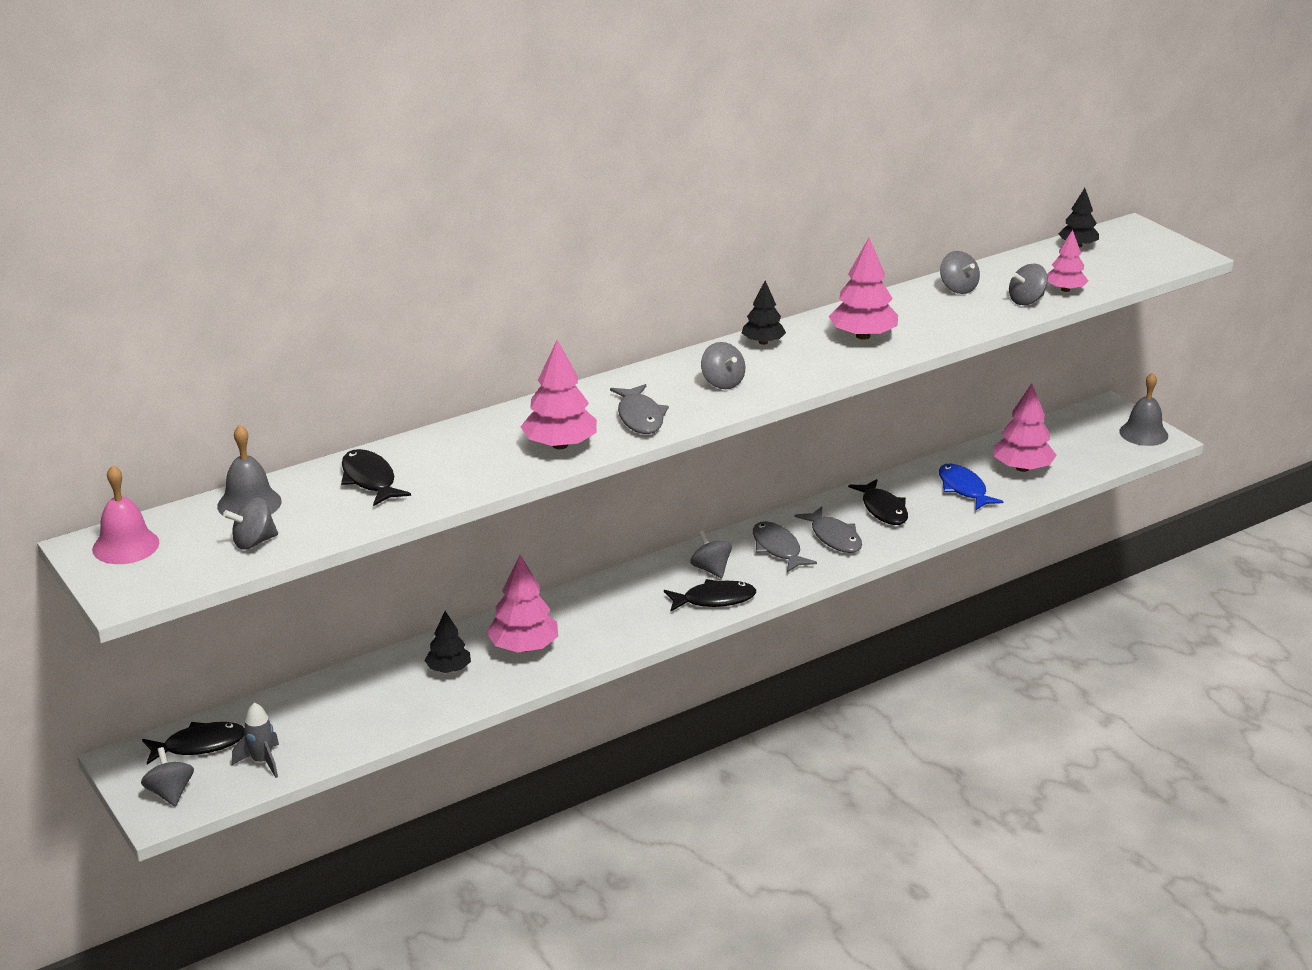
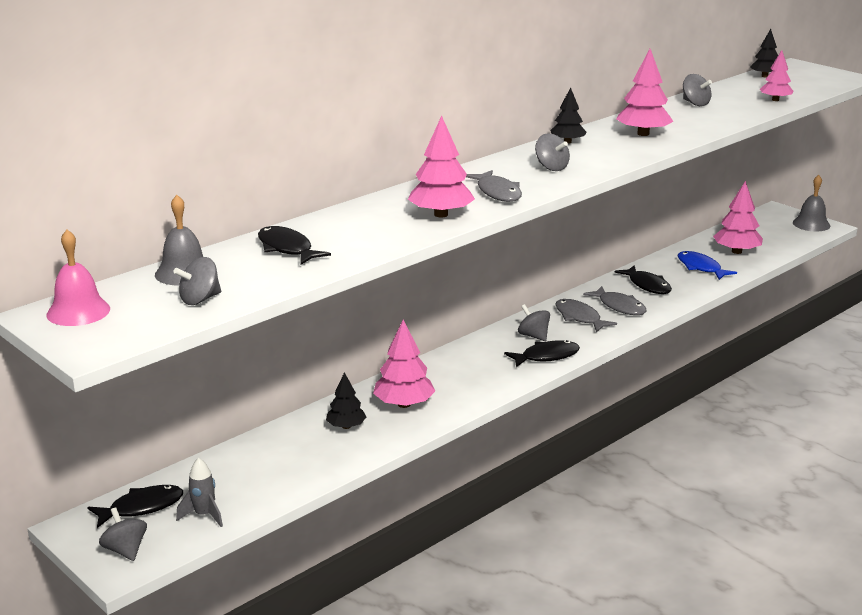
camera: 10 degrees left, 5 degrees down
grey spinning top [1009,264,1048,305] -> none

